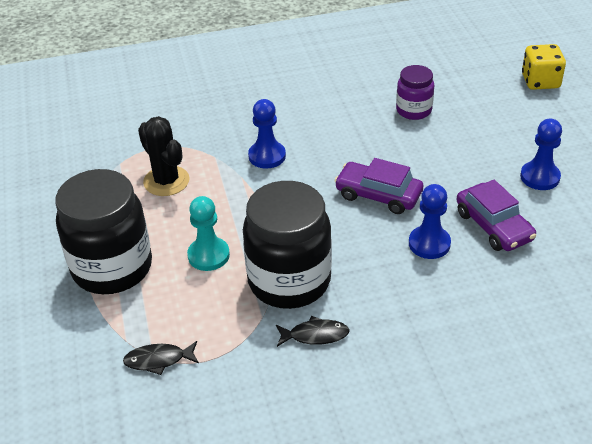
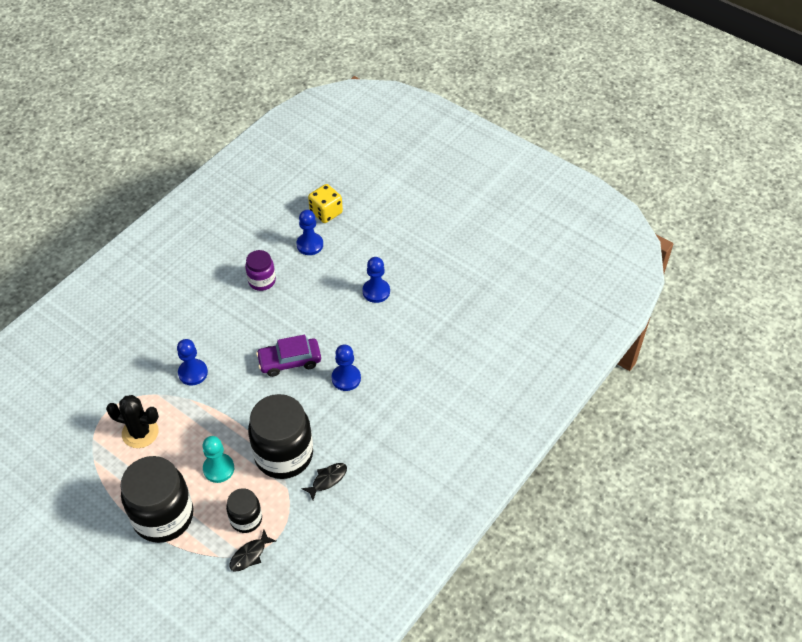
camera: 40 degrees left, 10 degrees up
purple car [456,180,536,251] -> none
none -> black jar [226,488,262,533]
none -> blue pawn [296,210,323,255]

